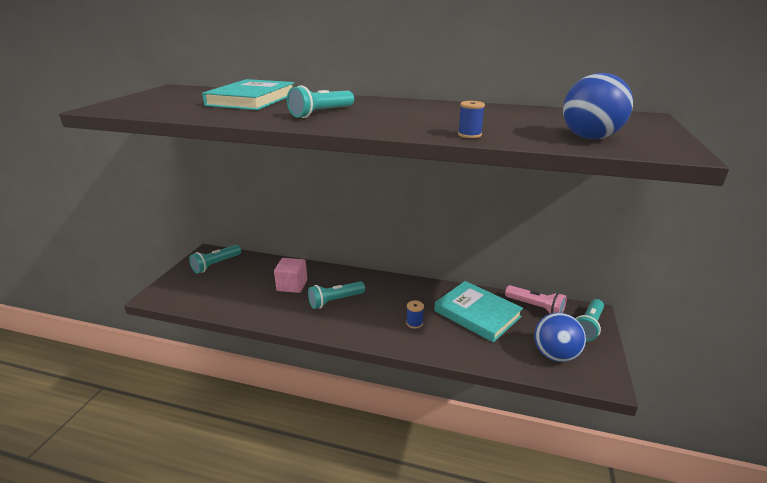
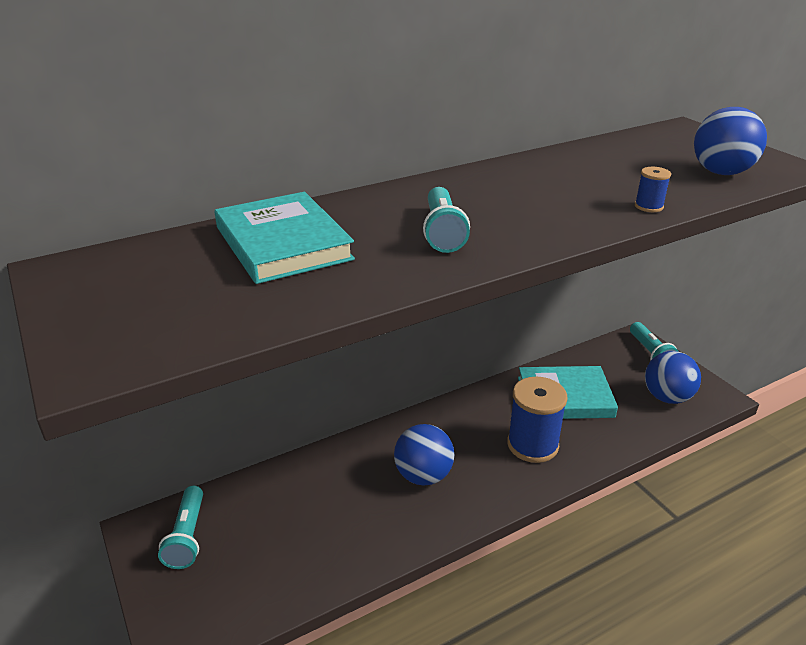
camera: 45 degrees left, 5 degrees up
pink cube [274,258,307,293] -> none
turquoise flashlight [308,281,365,309] -> blue ball [394,424,454,486]
blue spool [406,300,424,329] -> blue spool [507,377,568,463], size x2.33
pink flashlight [505,285,566,314] -> none

